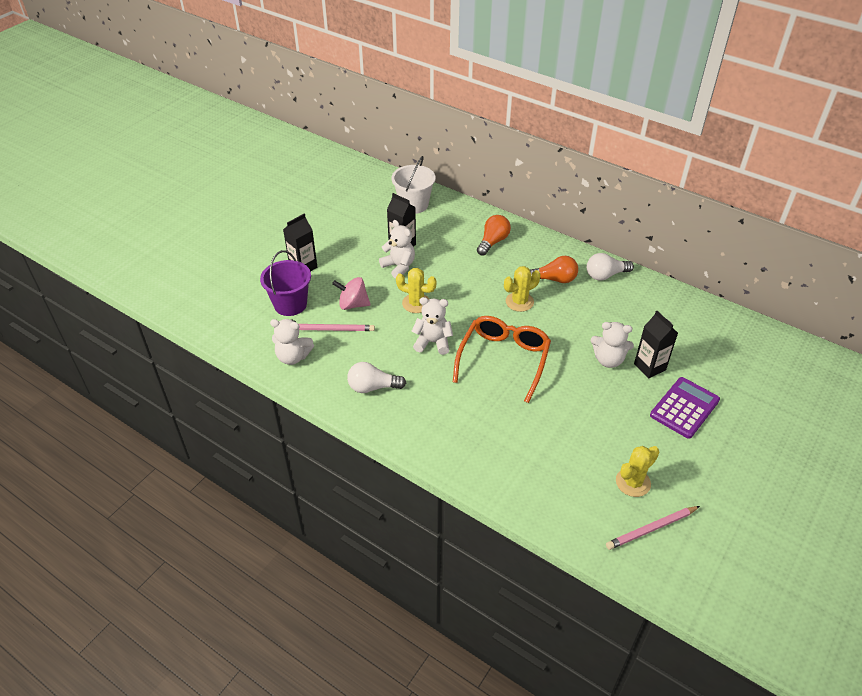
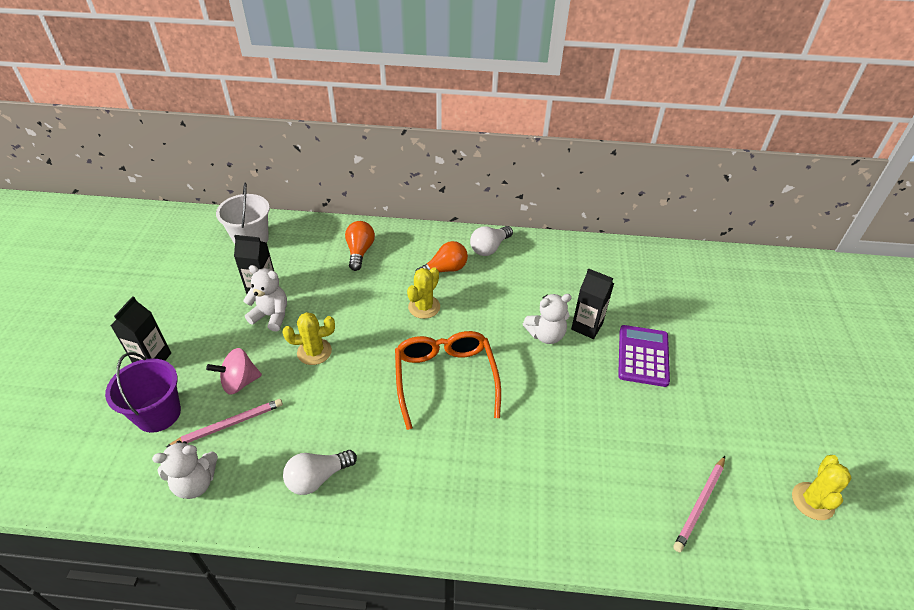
camera: 30 degrees left, 0 degrees up
white teddy bear [412,297,453,355] -> none
yellow cactus [616,446,659,497] -> yellow cactus moved to [792,455,851,520]

